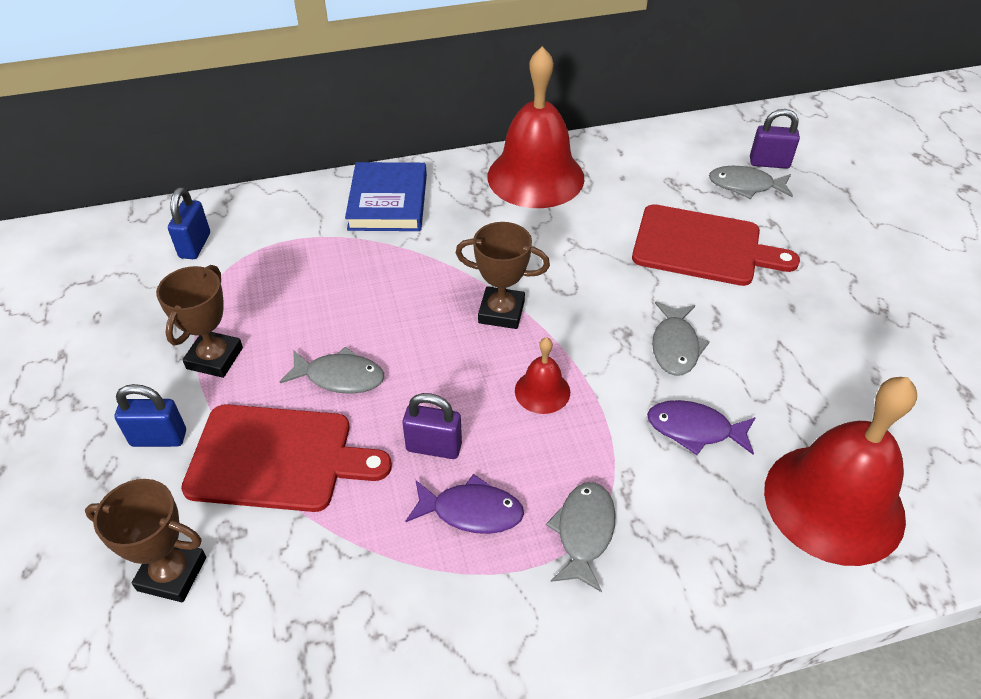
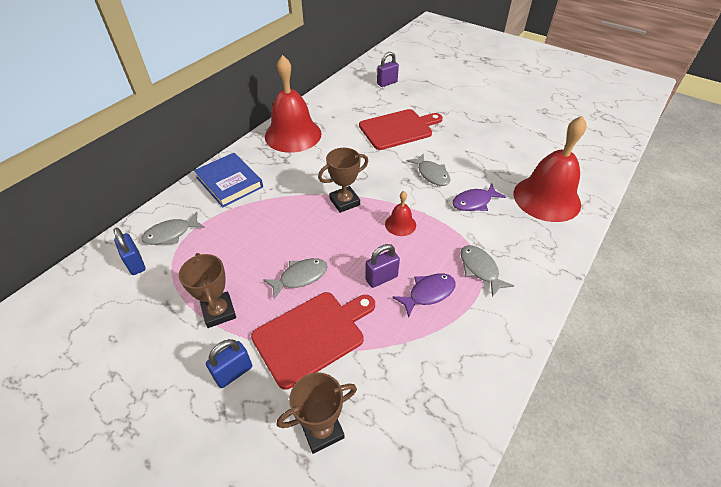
camera: 40 degrees left, 0 degrees up
grey fish [709,166,793,199] -> grey fish moved to [142,212,205,245]

